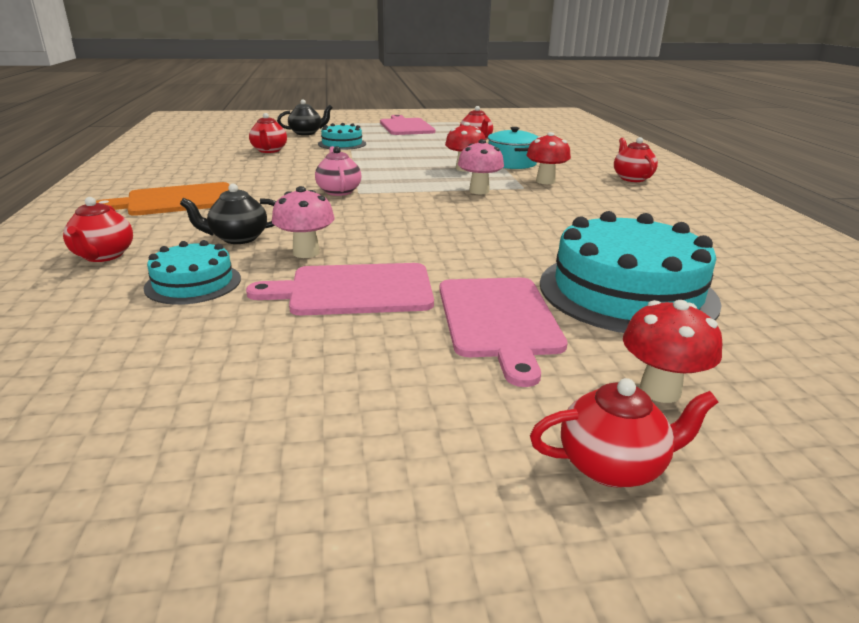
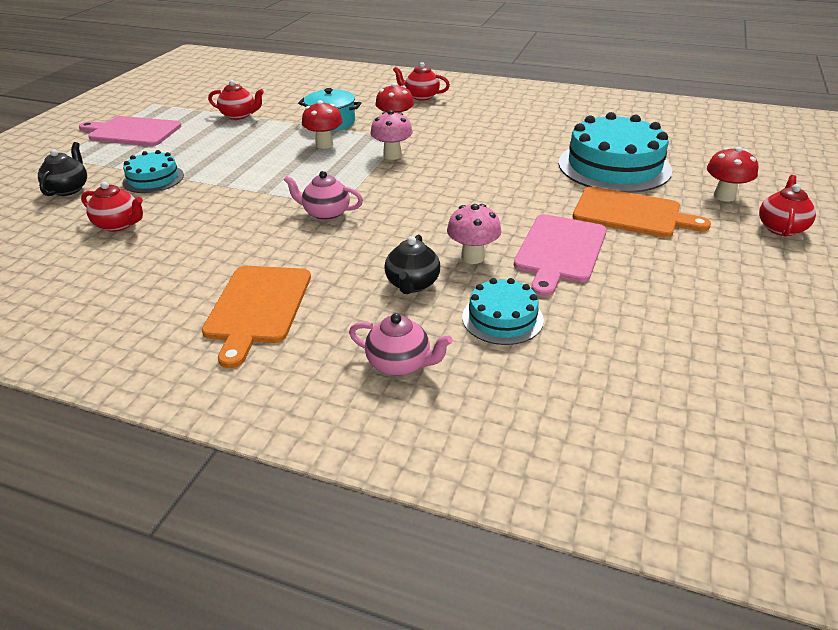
camera: 60 degrees left, 10 degrees up
red teapot [63,197,133,262] -> pink teapot [349,313,453,376]
pink cutting board [439,278,568,387] -> orange cutting board [573,186,711,238]

